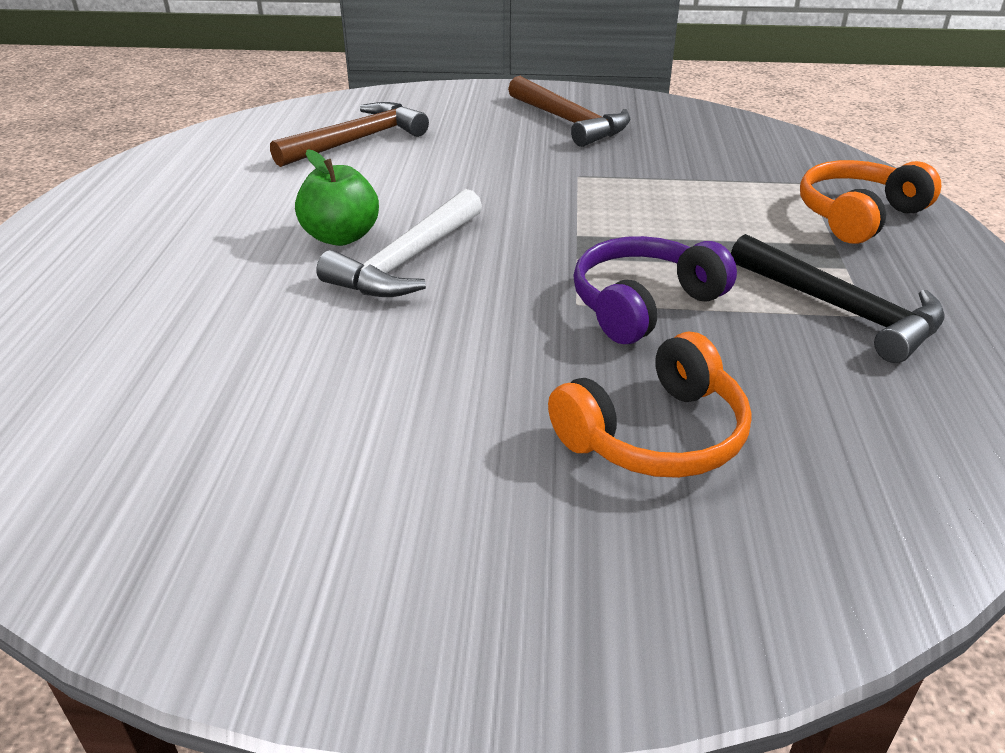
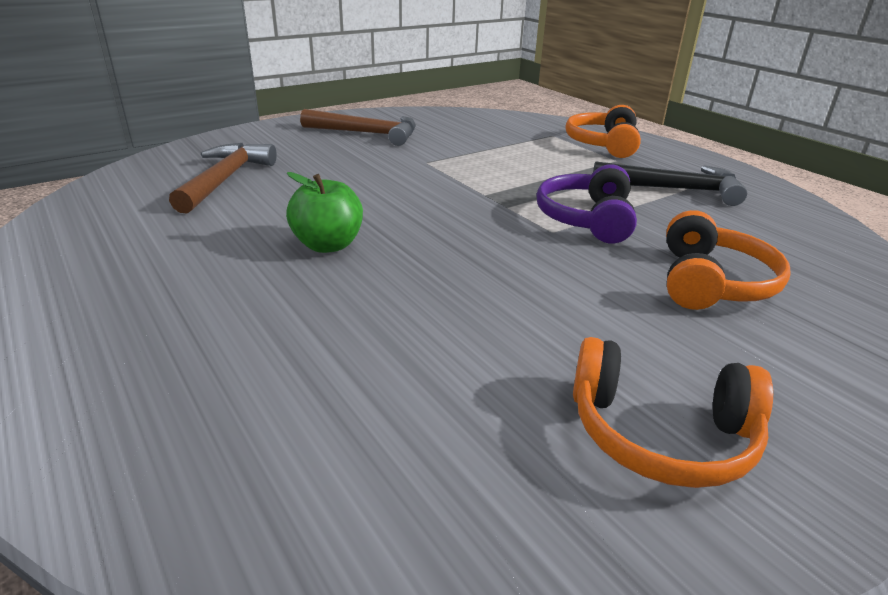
camera: 40 degrees left, 5 degrees down
white hammer [316,189,482,297] -> none
none -> orange headphones [573,337,773,488]

